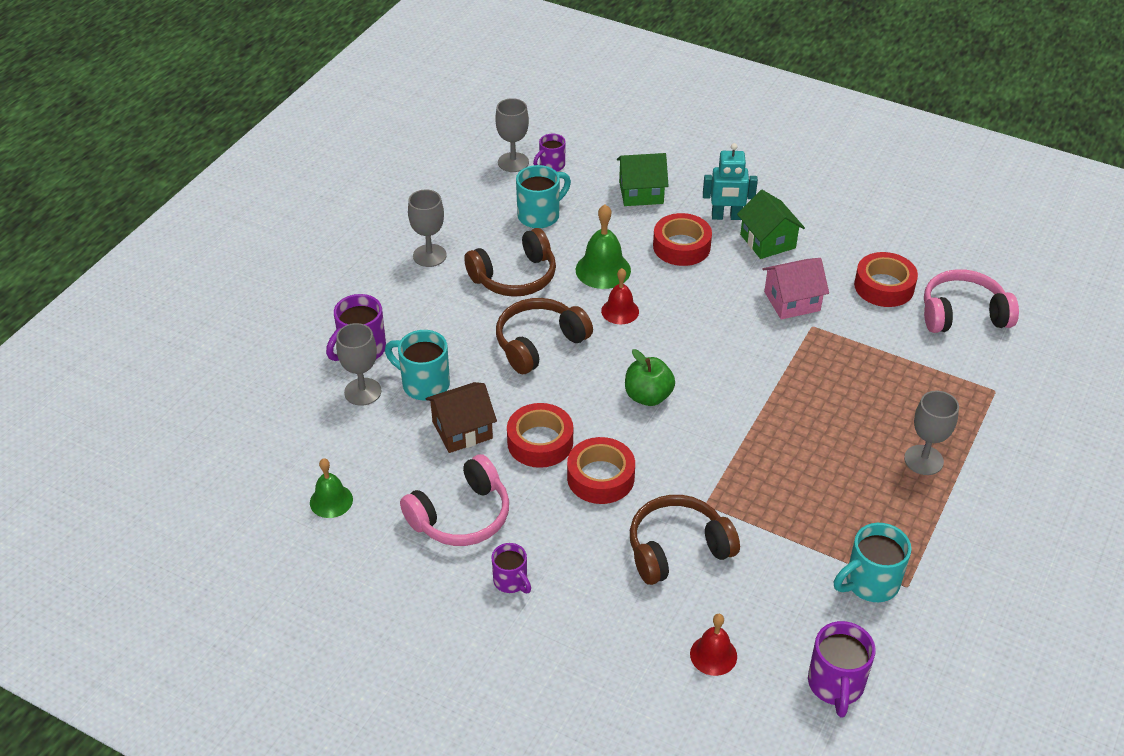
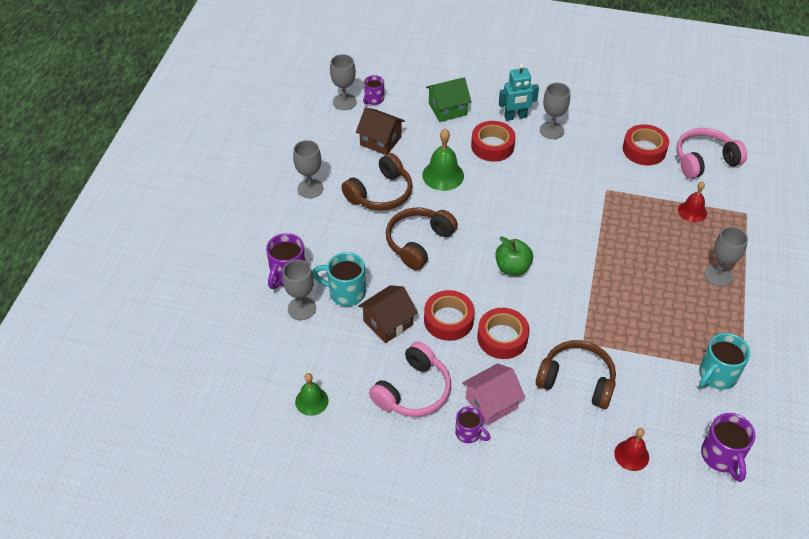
camera: 15 degrees left, 5 degrees up
turquoise mug [516,165,571,228] -> brown house [356,108,405,155]
red bell [601,268,639,324] -> red bell moved to [678,182,707,222]
brown headphones [630,495,740,585] -> brown headphones turned 60 degrees clockwise [536,340,616,409]
green house [737,190,805,259] -> grey goblet [540,83,570,139]
pink house [762,258,829,320] -> pink house moved to [462,363,525,426]

